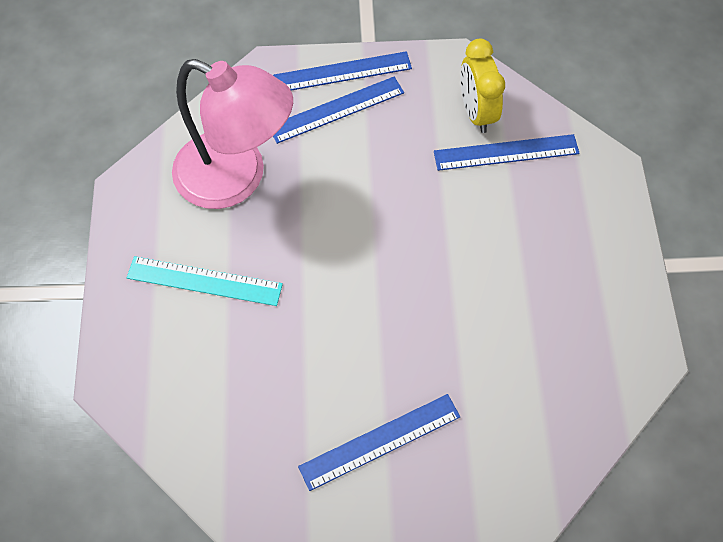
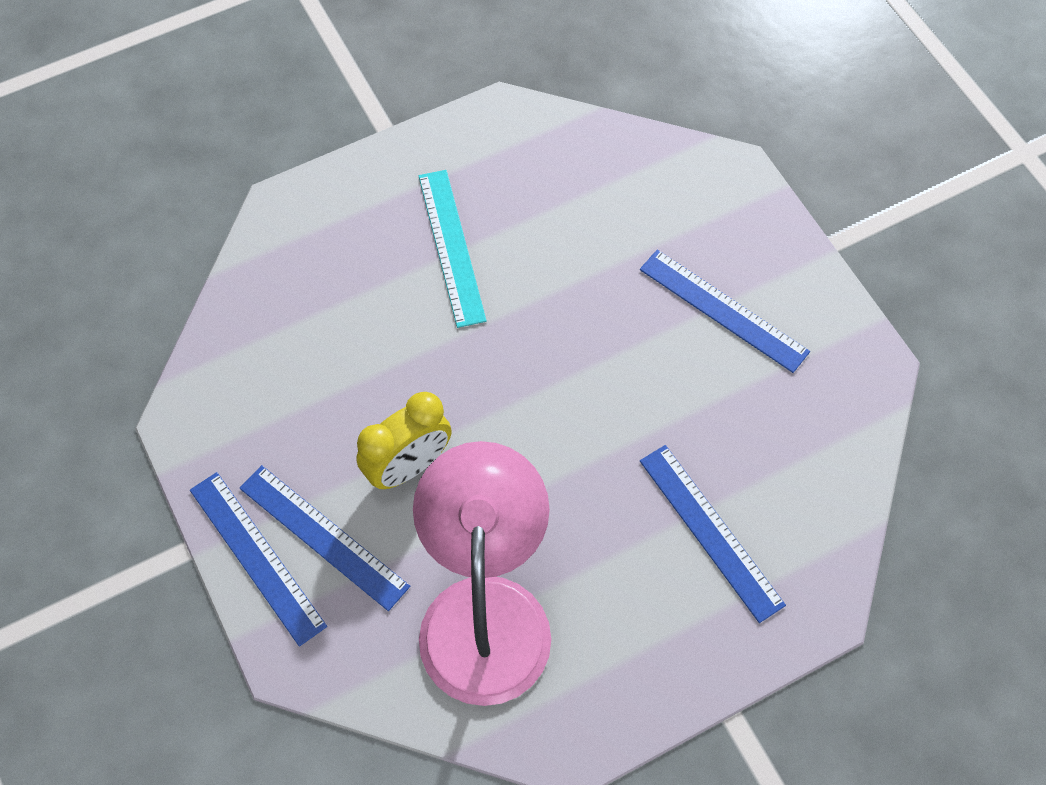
camera: 115 degrees left, 0 degrees up
turquoise ruler [127,256,283,306] -> turquoise ruler moved to [419,170,487,328]
blue ruler [434,134,579,171] -> blue ruler moved to [640,445,786,623]
yellow clock [460,39,505,133] -> yellow clock moved to [356,392,452,489]

